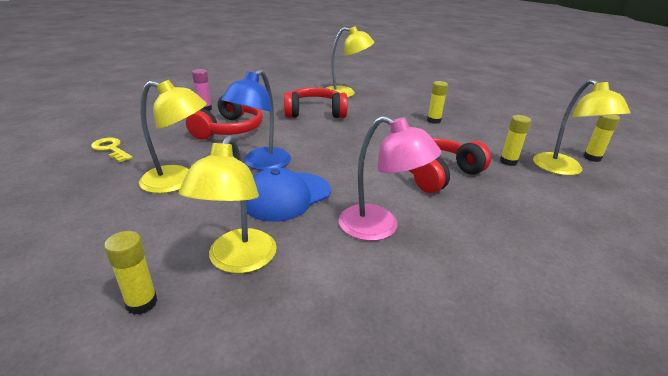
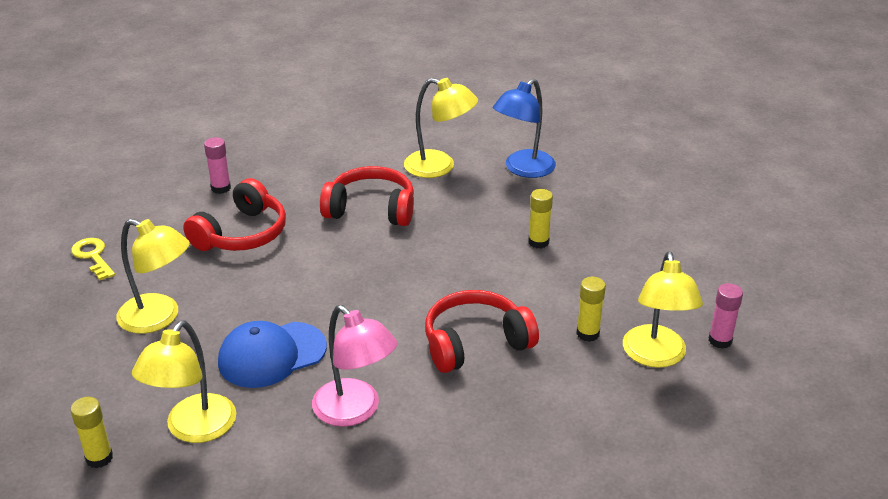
camera: 15 degrees right, 5 degrees up
blue lamp [221,70,291,170] -> blue lamp moved to [493,79,556,178]
yellow glue stick [583,115,620,162] -> pink glue stick [709,283,743,349]

